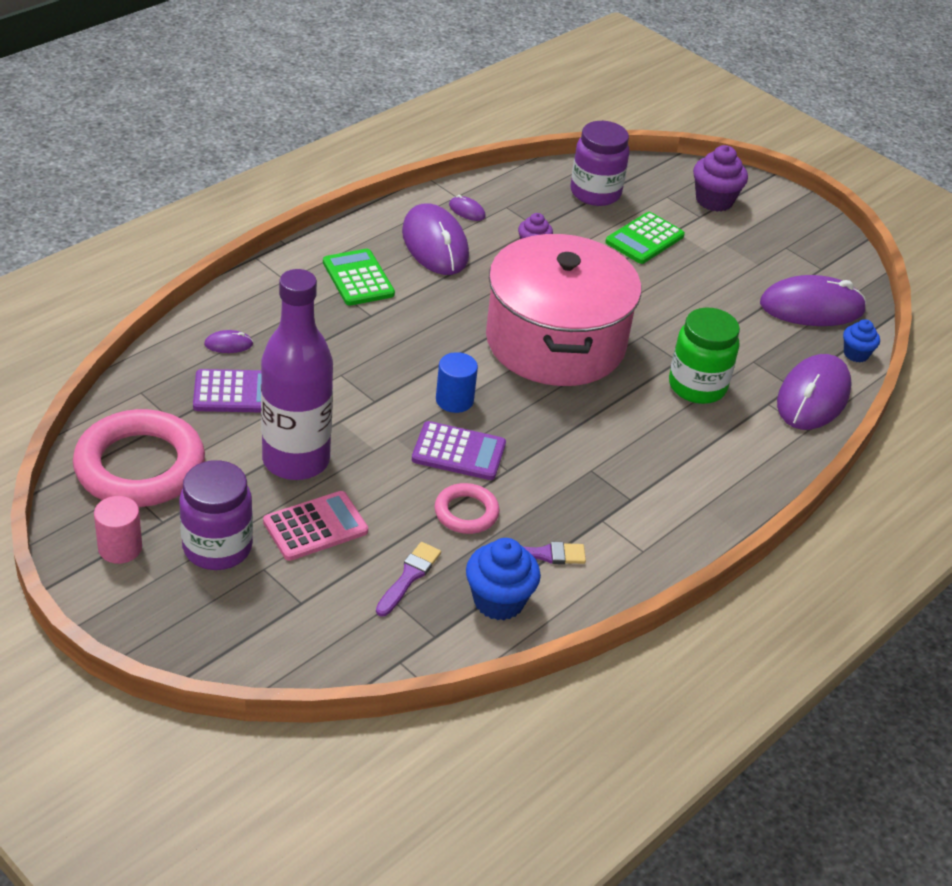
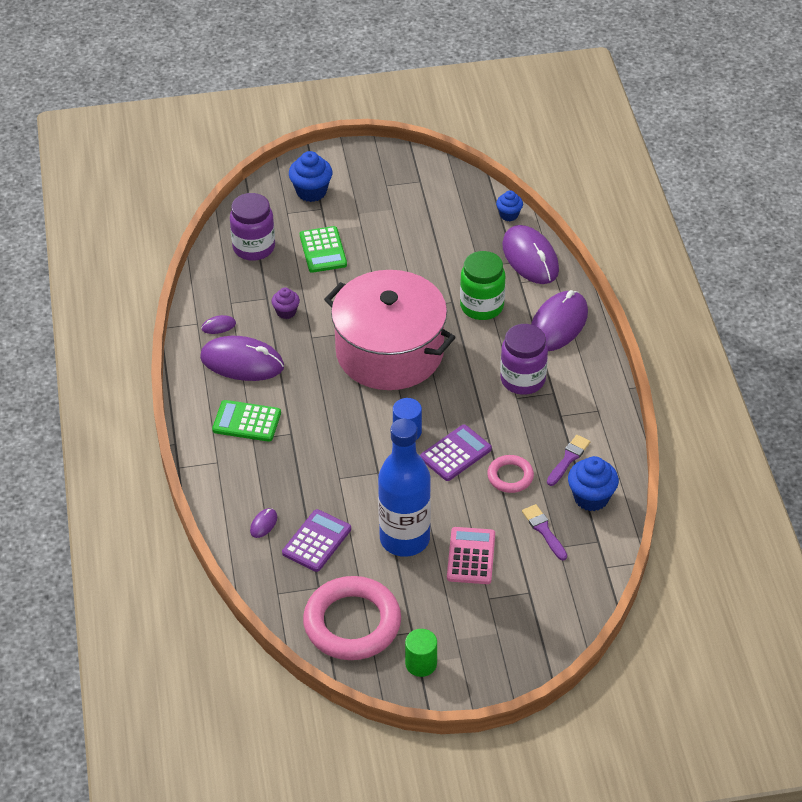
camera: 50 degrees left, 5 degrees up
pink cylinder [94,496,142,564] -> green cylinder [405,629,437,677]
purple jar [179,460,253,570] -> purple jar moved to [500,324,548,395]
purple bottle [261,269,333,480] -> blue bottle [378,419,431,557]
purple cupcake [693,145,748,212] -> blue cupcake [289,151,333,202]
purple mouse [760,275,867,326] -> purple mouse moved to [531,290,588,351]

